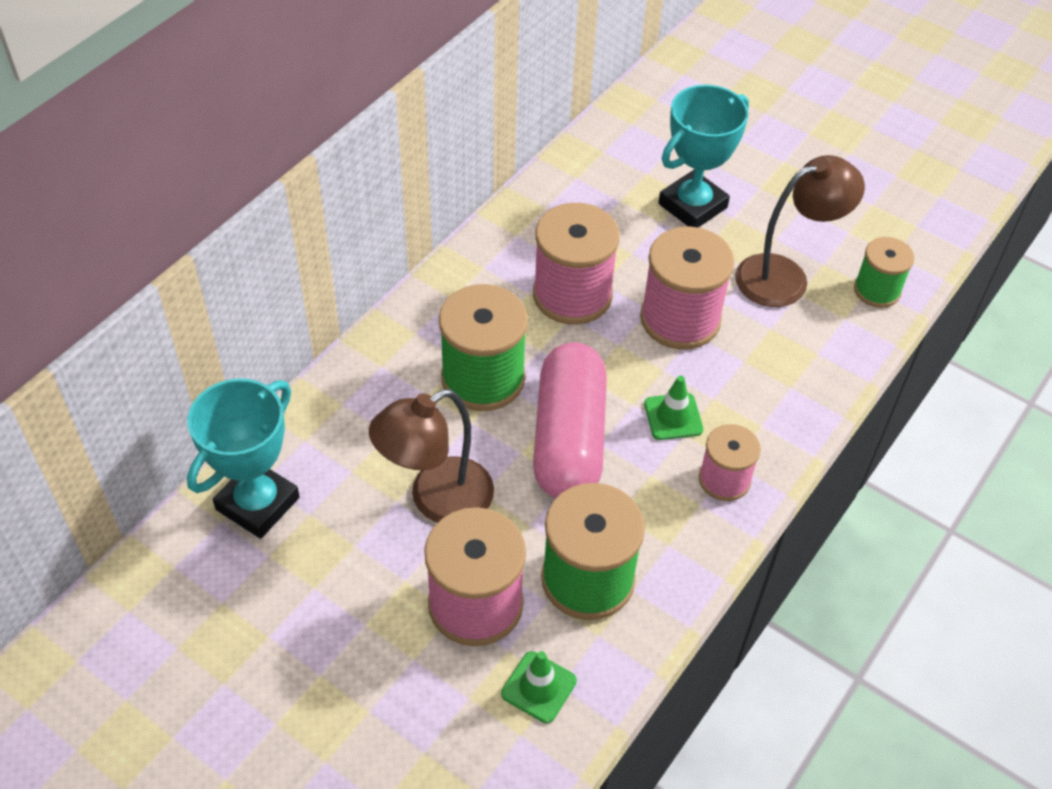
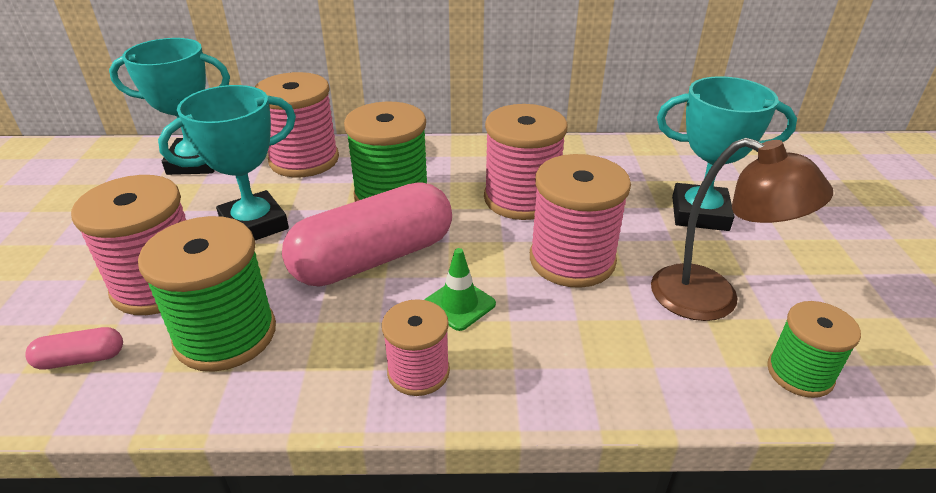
camera: 55 degrees right, 15 degrees down
brown lamp [369,389,494,523] -> turquoise trophy [158,85,296,240]
green traffic cone [501,651,577,723] -> pink capsule [25,327,123,370]
none -> pink spool [255,72,339,178]

